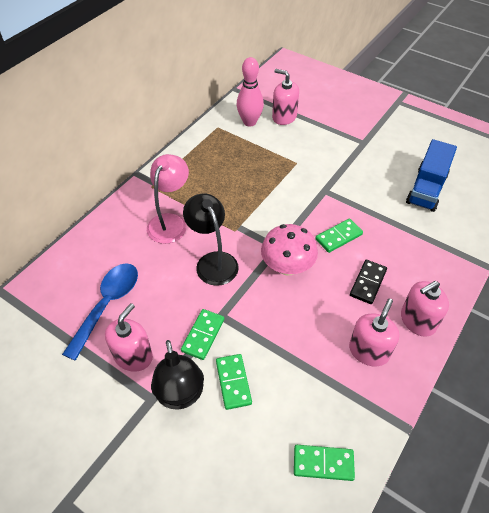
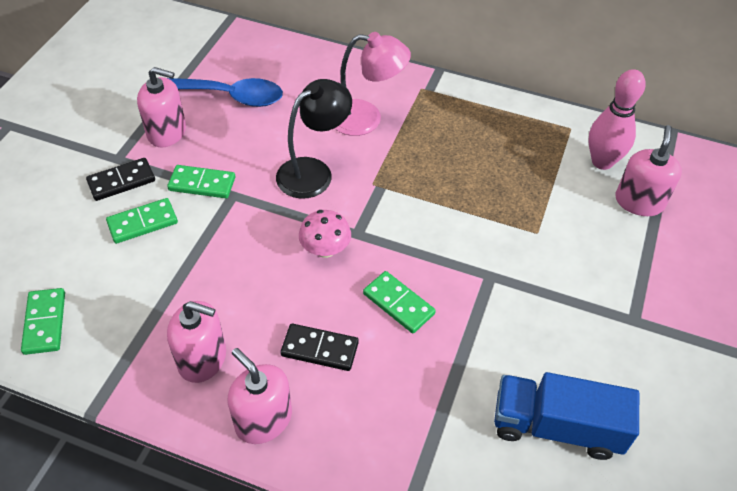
camera: 75 degrees right, 0 degrees up
black lamp [151,340,204,410] -> black domino [86,158,155,201]
pink mushroom [261,224,318,276] -> pink mushroom [299,210,351,258], size x0.66

